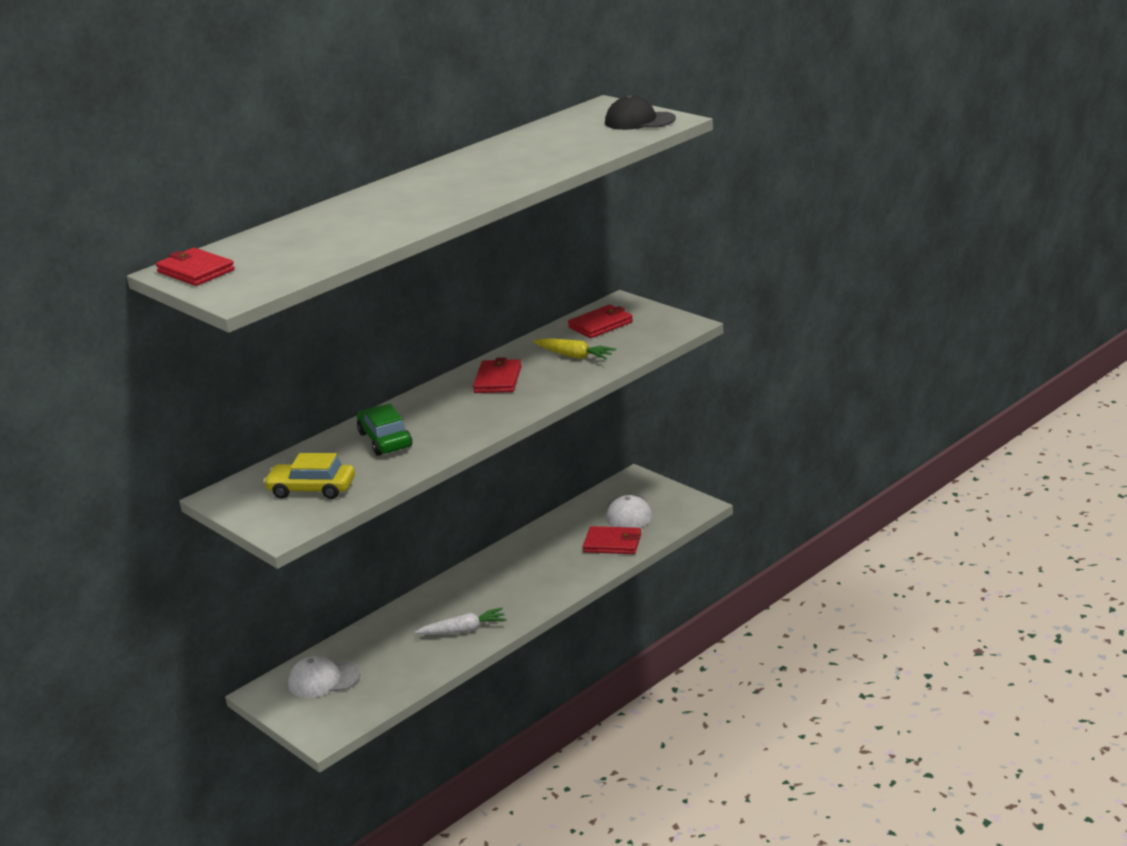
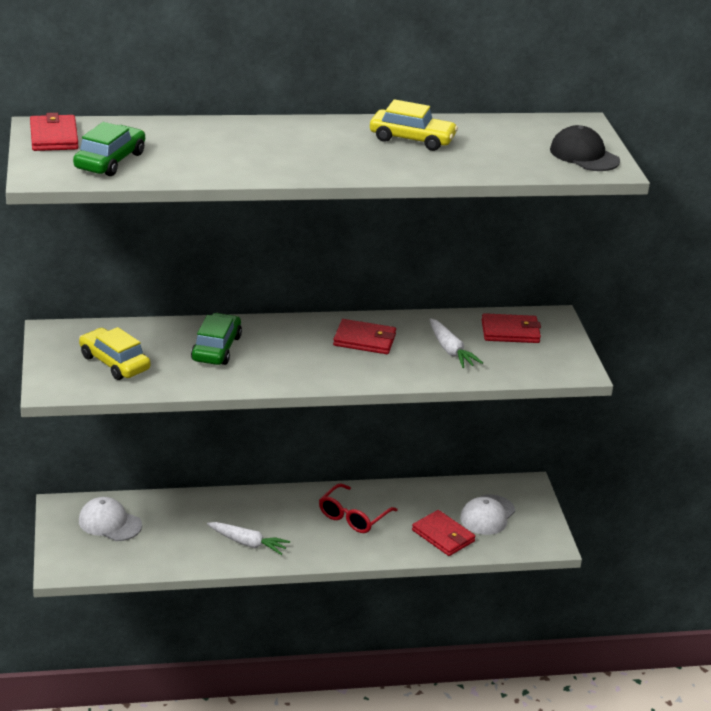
camera: 30 degrees right, 5 degrees up
red wallet [473,357,522,393] -> red wallet turned 60 degrees clockwise [333,319,396,354]
yellow carrot [533,338,616,359] -> white carrot [430,318,483,368]
none -> green car [73,122,145,176]
none -> red glasses [319,483,397,533]
none -> yellow car [370,99,458,151]

